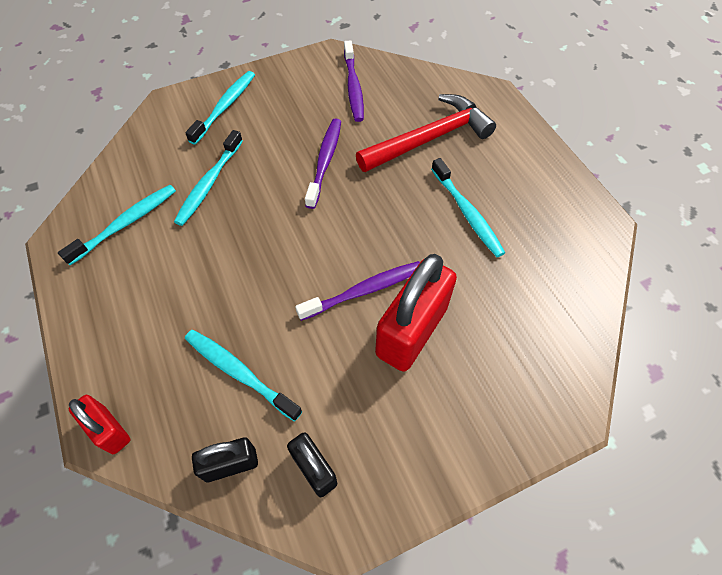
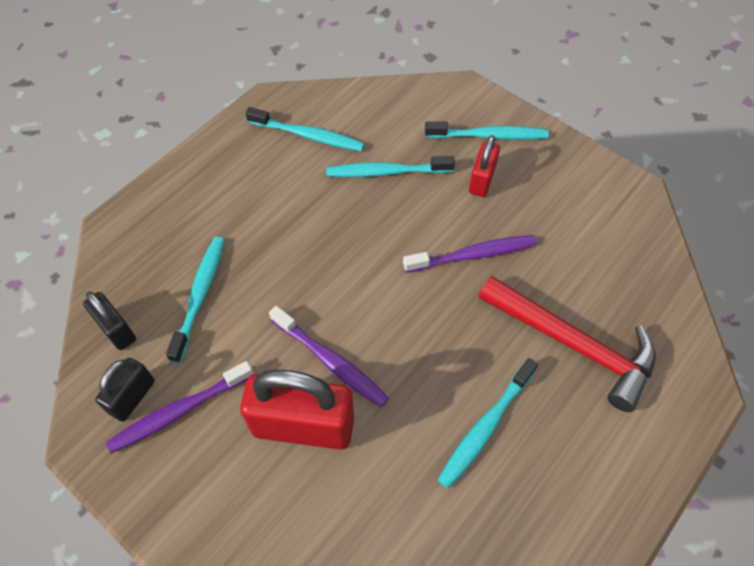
camera: 65 degrees right, 0 degrees up
red padlock [69,395,130,454] -> red padlock moved to [469,135,500,197]
purple toothbrush [344,40,364,122] -> purple toothbrush moved to [106,361,254,453]

